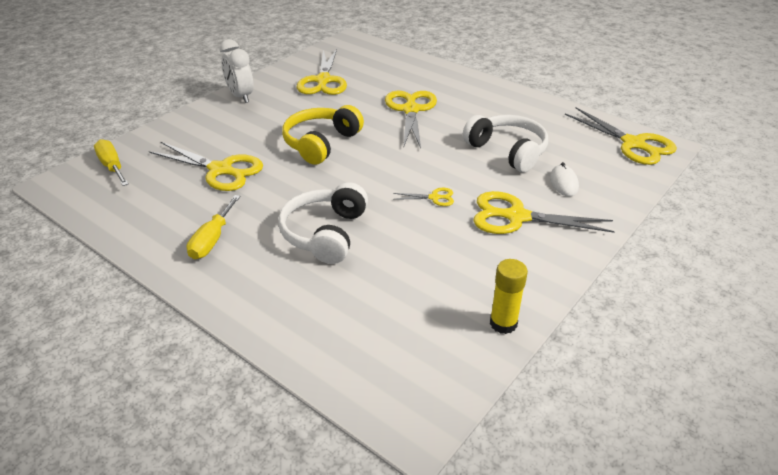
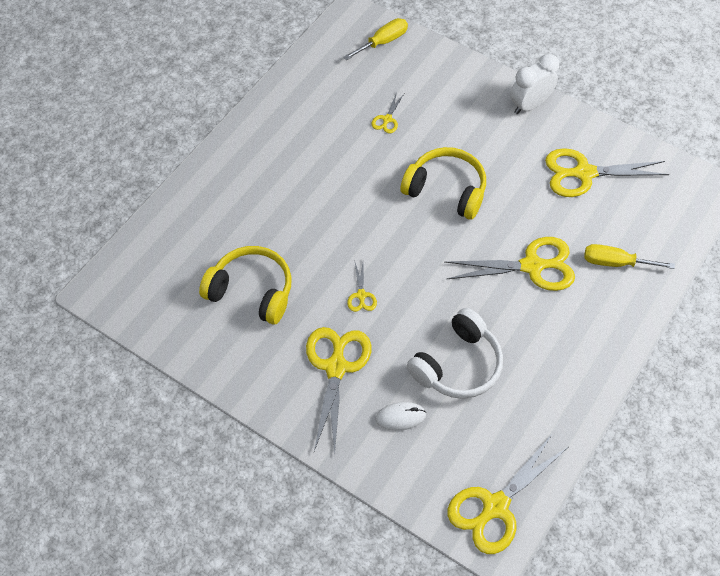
camera: 85 degrees right, 20 degrees up
yellow scissors [149,142,263,191] -> yellow scissors [371,92,404,133], size x0.46
yellow screwdriver [187,195,241,259] -> yellow screwdriver moved to [584,244,675,269]
white headphones [278,182,368,264] -> none
yellow glue stick [490,259,528,334] -> none
none -> yellow headphones [199,246,292,325]

